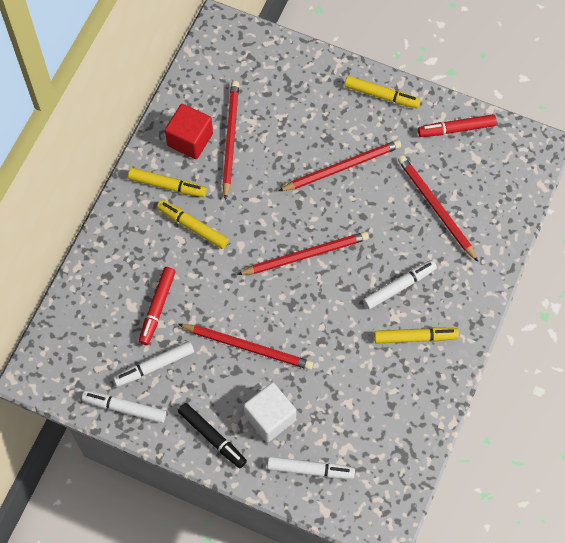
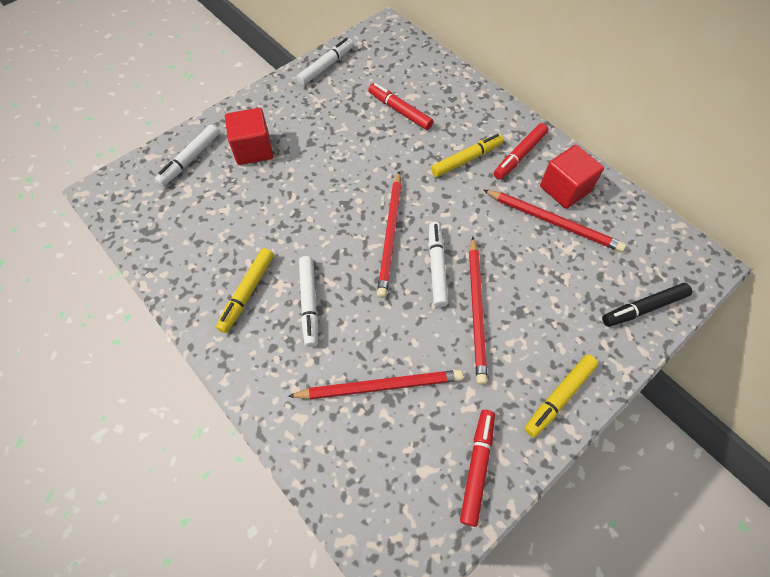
camera: 115 degrees right, 5 degrees down
white marker [113,341,194,387] -> white marker moved to [429,222,448,307]
yellow marker [128,168,207,197] -> red marker [494,123,548,180]
red pencil [178,324,313,370] -> none
black marker [178,403,247,468] -> black marker moved to [602,283,692,327]
white cube [244,383,296,442] -> red cube [225,108,273,165]

